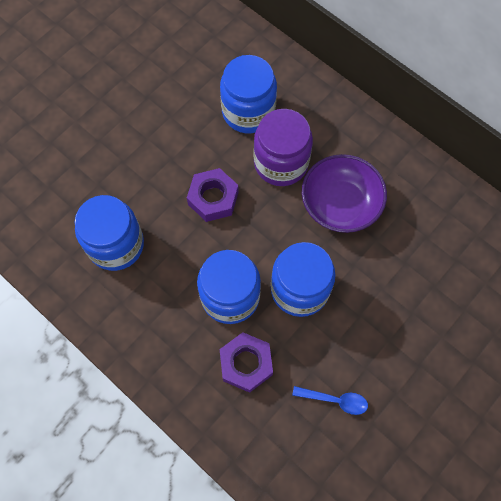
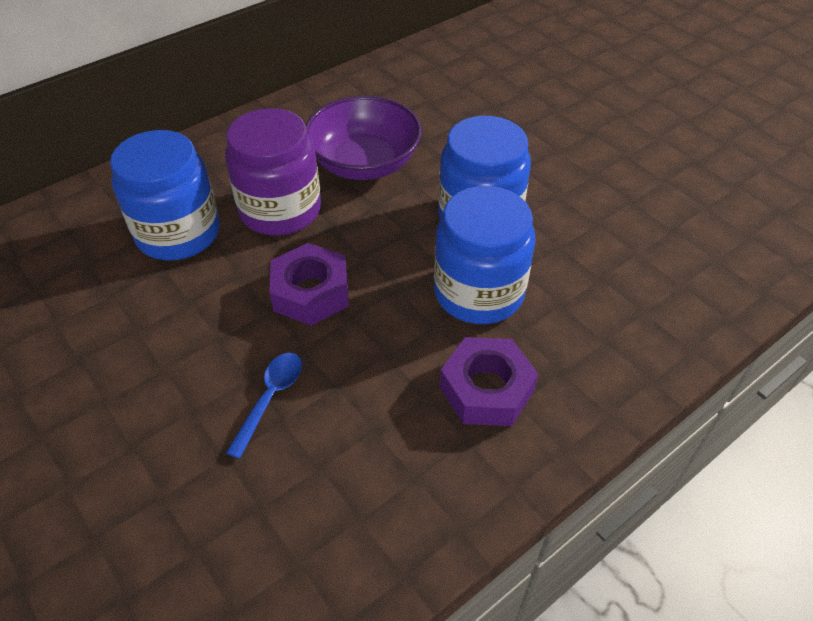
camera: 80 degrees left, 20 degrees down
blue jar [75,195,144,271] -> none
purple nut [220,332,273,393] -> purple nut moved to [440,337,538,426]
blue spoon [292,386,368,415] -> blue spoon moved to [226,353,302,459]

